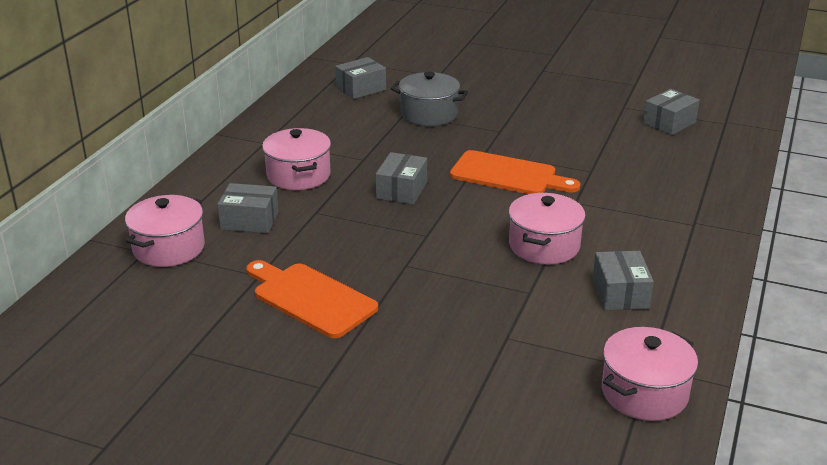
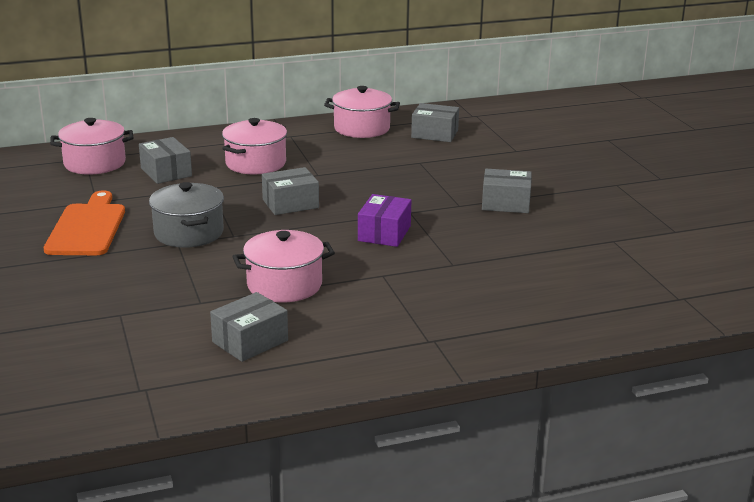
camera: 50 degrees right, 5 degrees down
grey pot [391,72,468,126] -> grey pot moved to [149,182,224,248]
orange cutting board [450,150,580,194] -> purple box [358,194,411,247]
pink pot [602,327,698,421] -> pink pot moved to [324,86,400,138]
grey box [643,89,700,135] -> grey box moved to [482,169,532,213]

